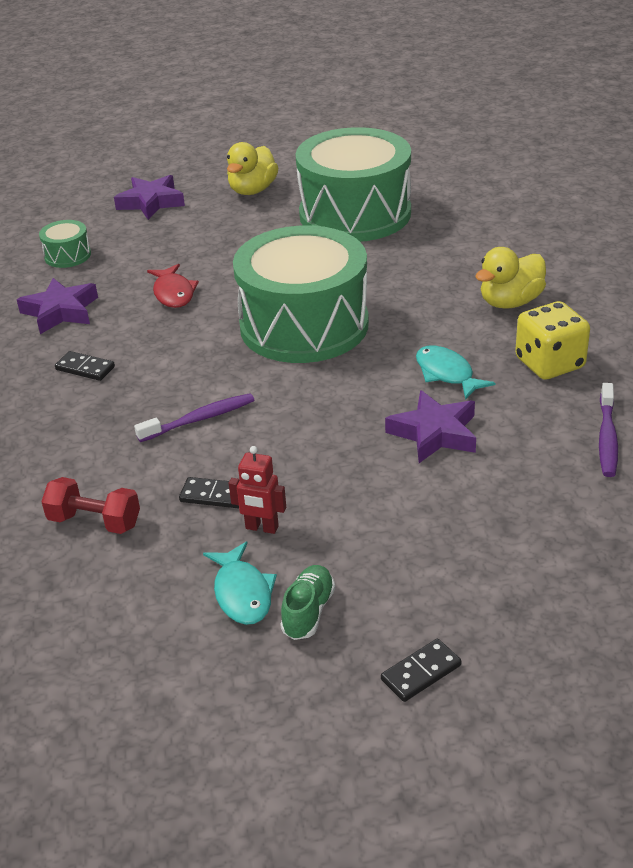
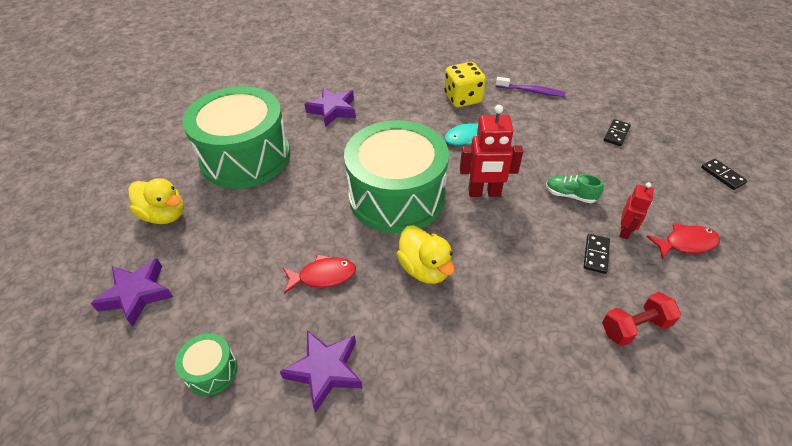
camera: 85 degrees left, 10 degrees up
red dumbbell [41,477,140,534] -> red dumbbell turned 45 degrees clockwise [602,292,681,346]
black domino [55,351,115,381] -> black domino moved to [604,119,631,146]
purple toothbrush [134,393,254,442] -> none
turquoise fish [203,541,277,625] -> red fish [646,223,720,259]
green shoe [280,565,335,640] -> green shoe moved to [546,174,604,203]
purple star [385,390,476,463] -> purple star moved to [305,87,356,127]
yellow duck [475,247,546,309] -> yellow duck moved to [396,225,455,284]
none -> red robot [460,105,523,197]

